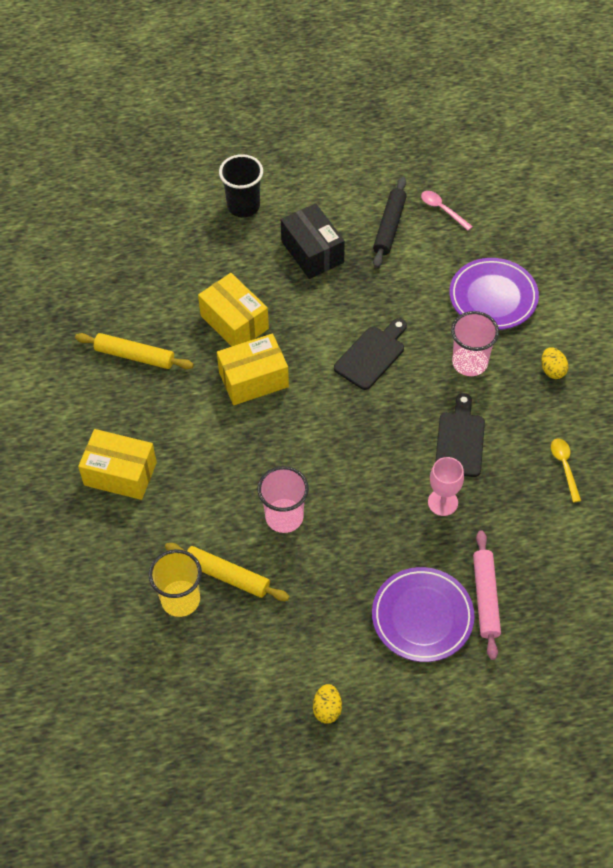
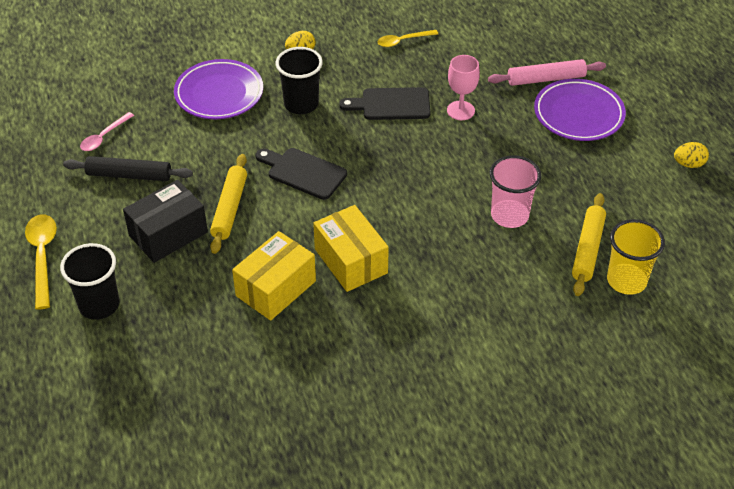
camera: 100 degrees left, 10 degrees down
yellow rolling pin [75,333,194,369] -> yellow rolling pin moved to [210,154,247,254]
yellow box [78,429,157,500] -> none
pink cup [451,311,499,376] -> black cup [276,47,323,114]
none -> yellow spoon [25,214,57,309]

